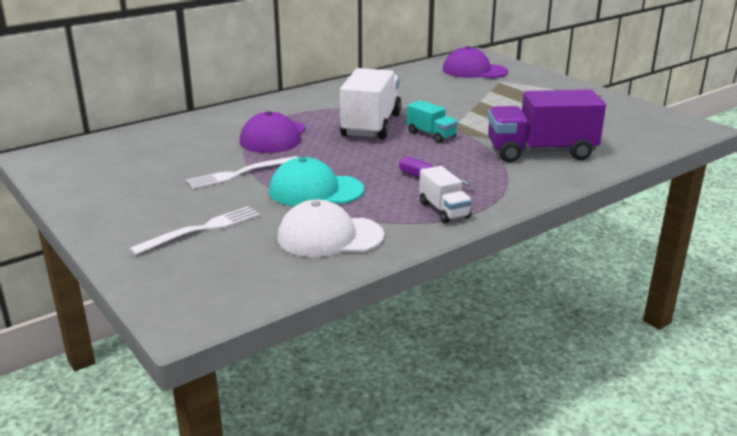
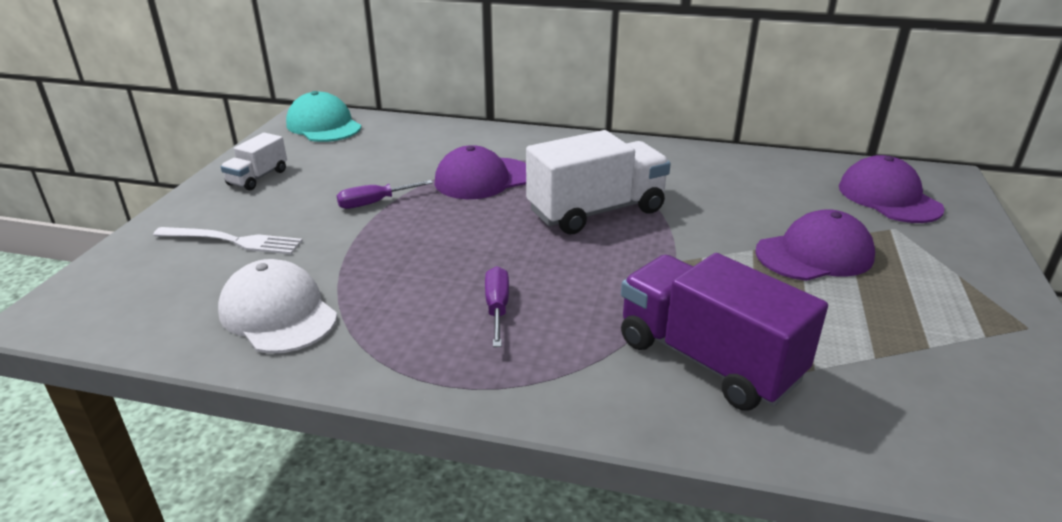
camera: 50 degrees right, 5 degrees up
white fork [186,156,299,189] -> purple screwdriver [337,180,433,209]
turquoise cap [269,157,364,206] -> turquoise cap moved to [286,91,361,142]
turquoise truck [407,100,458,143] -> none
white truck [419,166,472,223] -> white truck moved to [221,133,287,190]
none -> purple cap [755,209,875,281]

